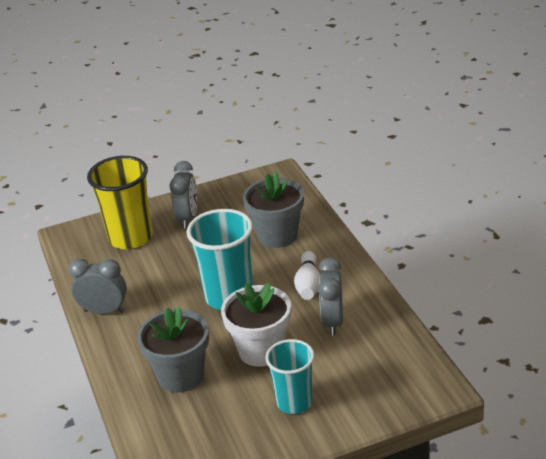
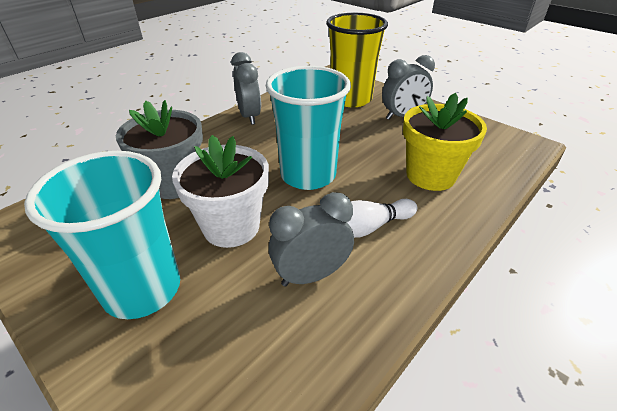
camera: 60 degrees right, 5 degrees up
grey flower pot [243,172,304,248] -> yellow flower pot [403,93,487,191]
turquoise cup [265,339,314,414] -> turquoise cup [24,151,180,319], size x1.52

